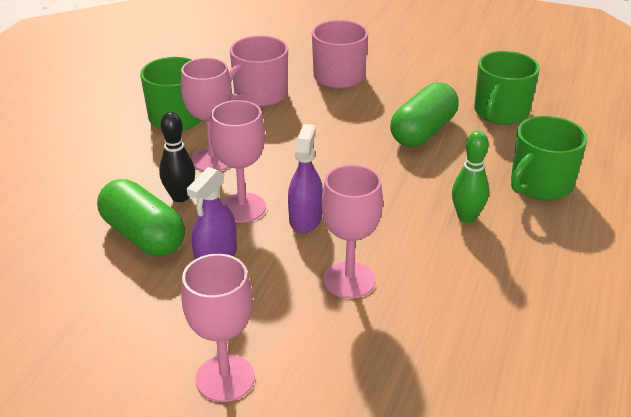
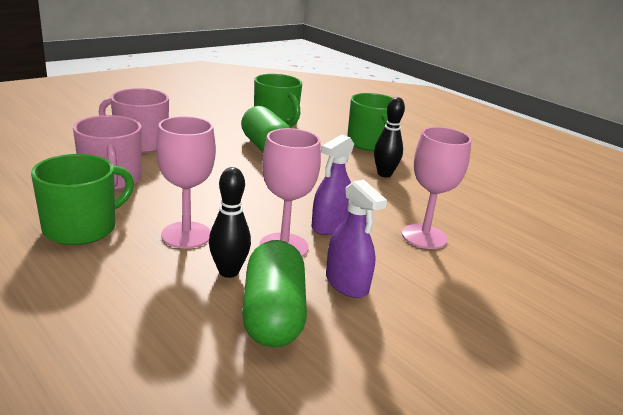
camera: 65 degrees left, 10 degrees down
green capsule [97,179,185,256] -> green capsule turned 75 degrees counterclockwise [242,240,307,347]
pink goblet [181,254,255,402] -> none
purple spray bottle [288,124,323,233] -> purple spray bottle turned 90 degrees counterclockwise [311,134,354,235]
green bowling pin [452,131,489,223] -> black bowling pin [374,97,405,178]

